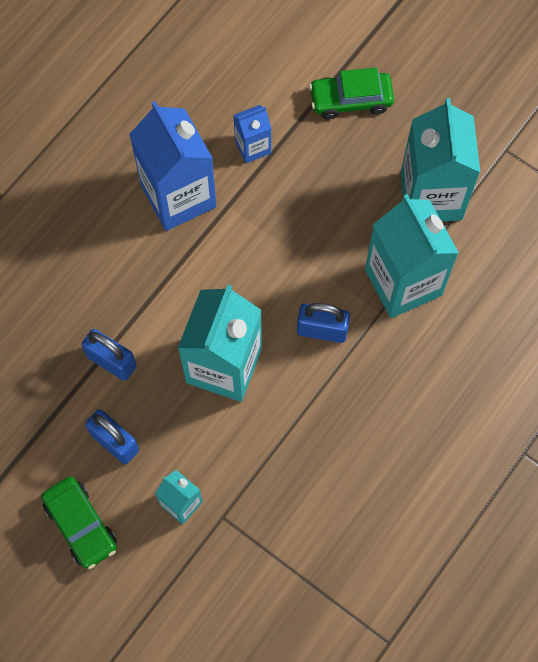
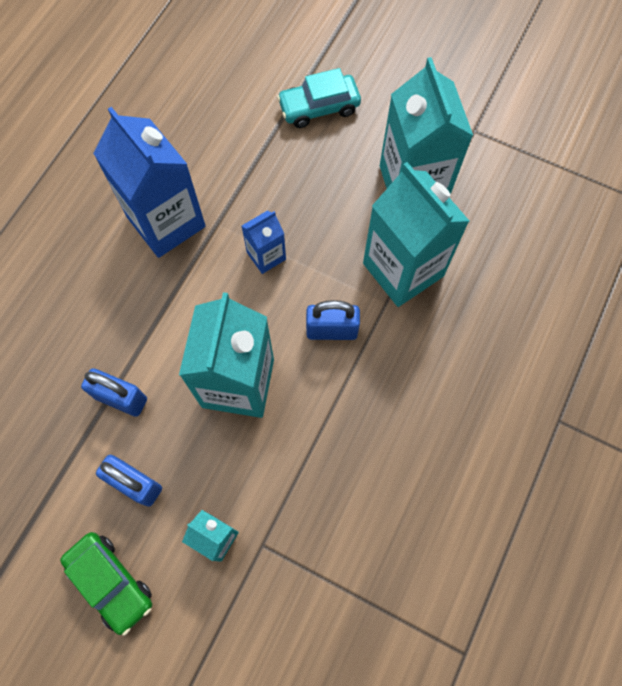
camera: 10 degrees left, 0 degrees up
blue carton [233,105,271,163] -> blue carton moved to [242,210,286,274]
green car [309,68,394,119] -> turquoise car [277,68,361,128]

